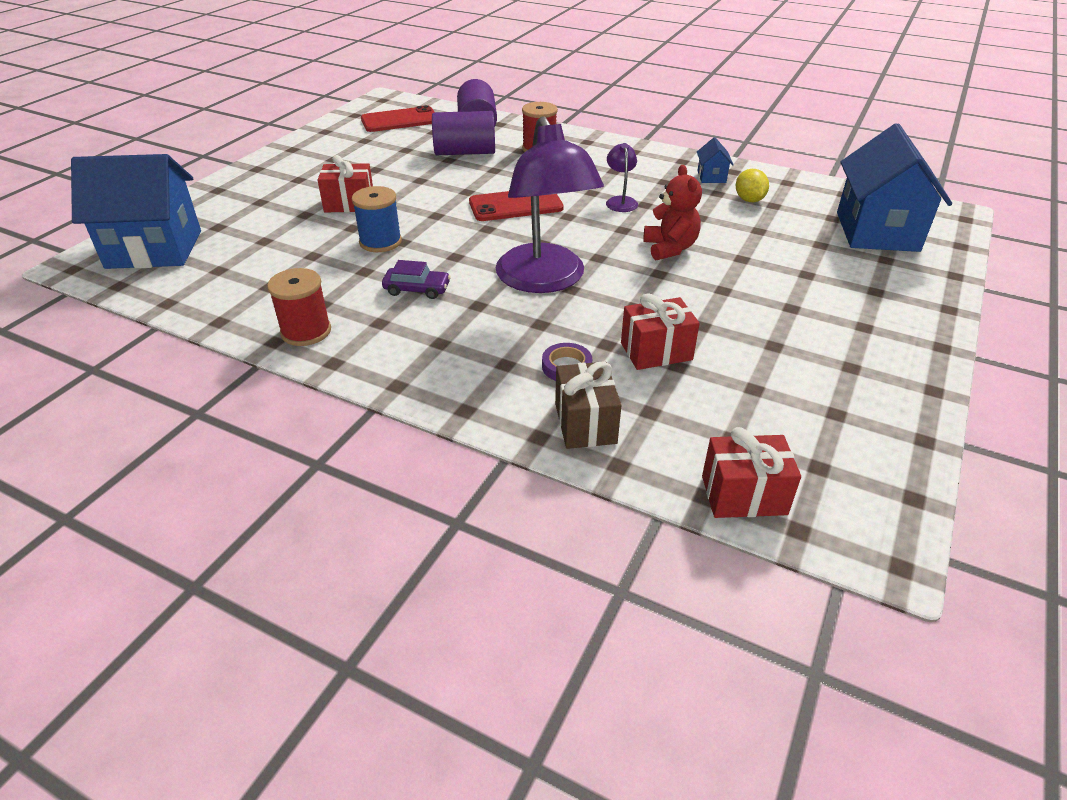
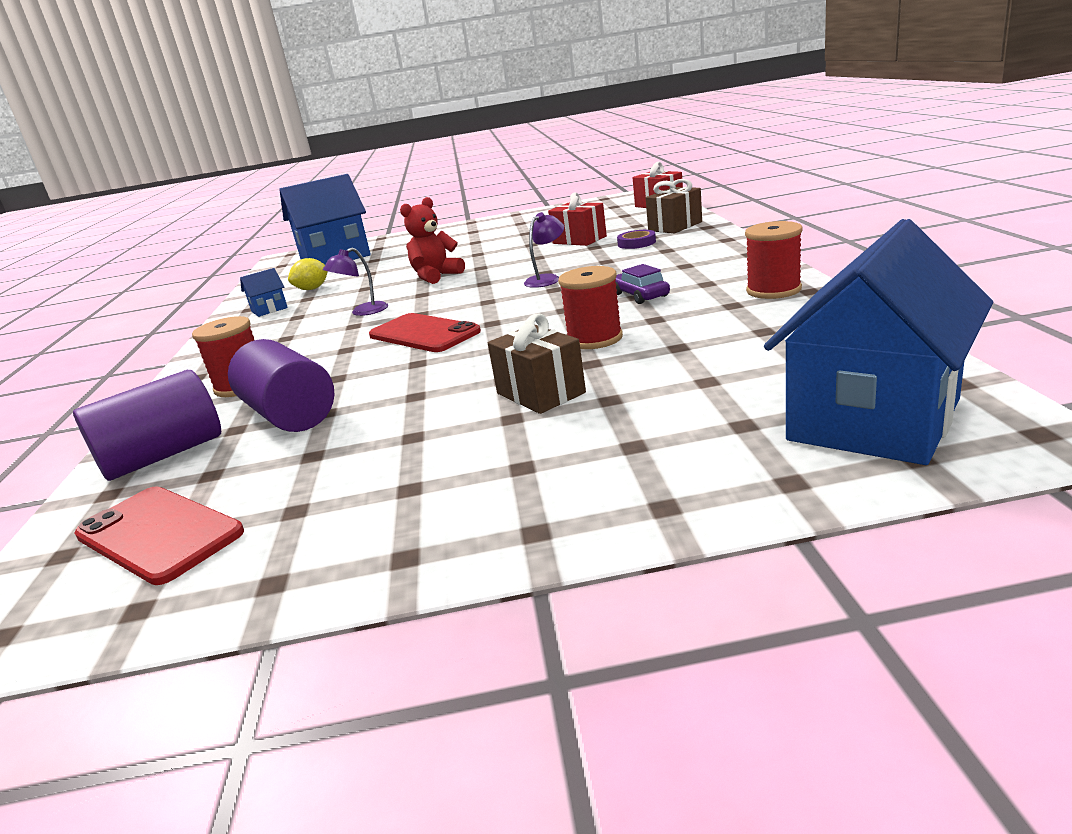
camera: 120 degrees left, 15 degrees down
blue house [71,154,201,269] -> blue house turned 75 degrees clockwise [764,219,993,465]
red gift [317,155,373,212] -> brown gift [488,314,586,414]
blue spool [352,186,402,252] -> red spool [558,266,623,349]
purple lamp [495,116,604,293] -> purple lamp [524,212,564,288], size x0.41

